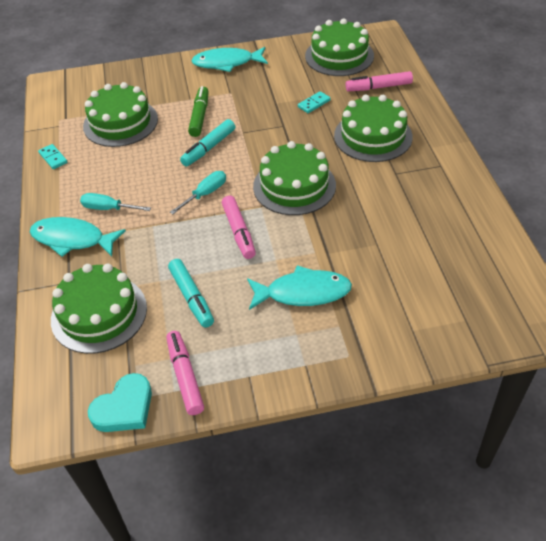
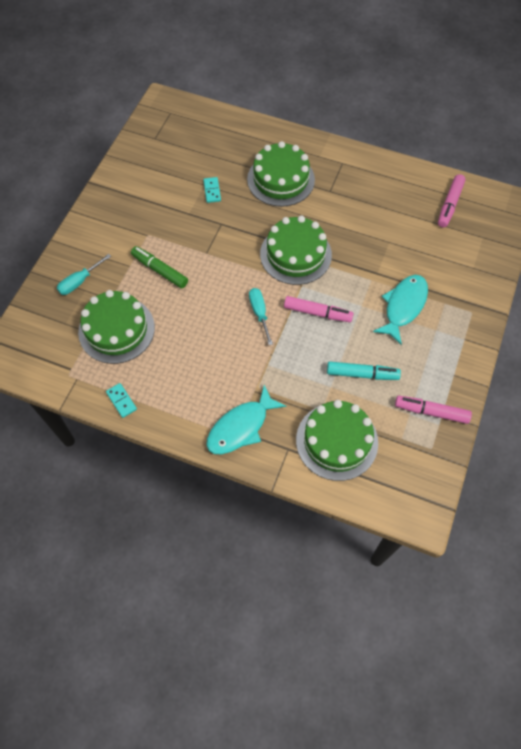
camera: 60 degrees left, 15 degrees up
turquoise domino [38,144,68,169] -> turquoise domino turned 60 degrees clockwise [106,383,137,418]
turquoise screwdriver [80,193,151,211] -> turquoise screwdriver moved to [57,254,111,295]
turquoise heart [88,373,152,432] -> none
turquoise marker [180,119,235,166] -> none
turquoise fish [191,47,268,72] -> none
green cake [305,18,374,76] -> none
pink marker [346,71,413,91] -> pink marker moved to [438,174,466,227]

